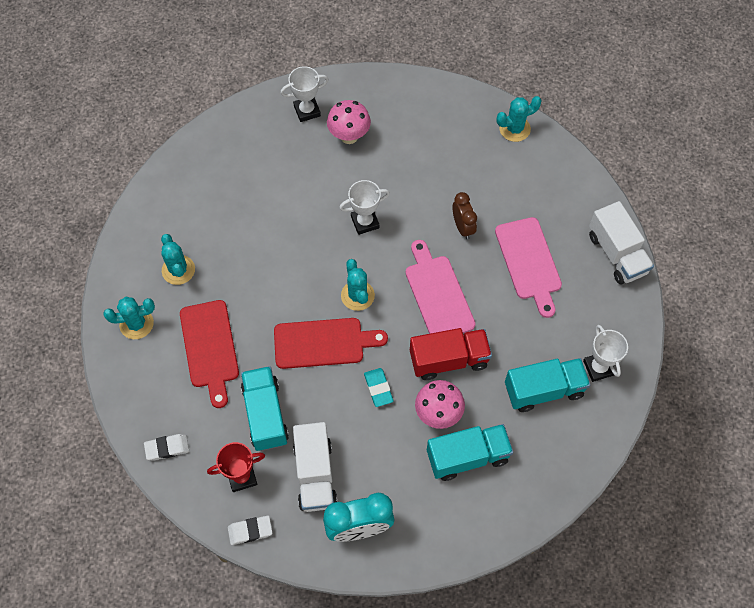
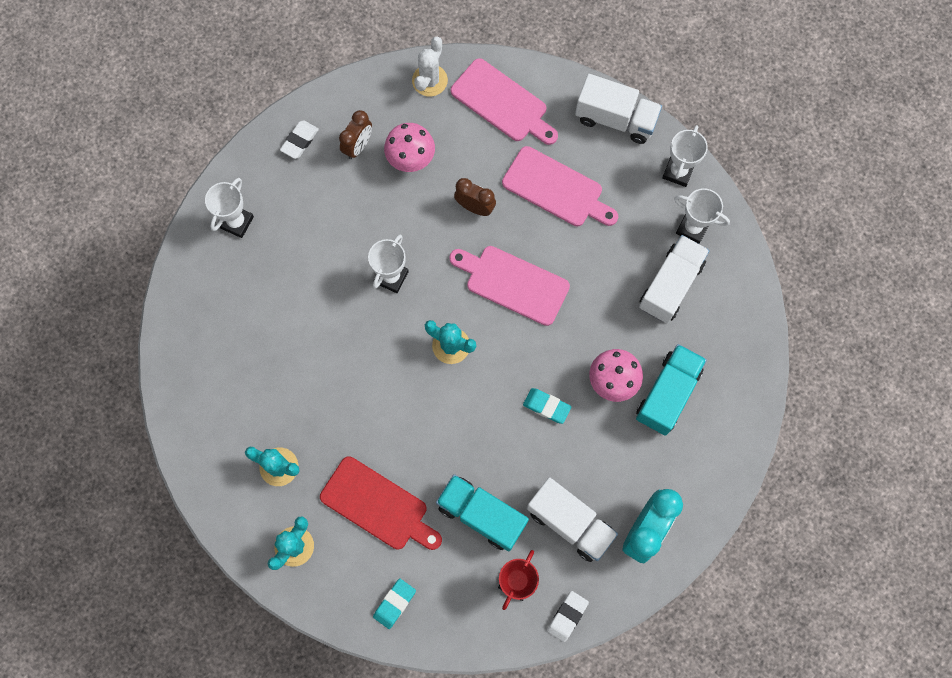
camera: 45 degrees left, 10 degrees up
white eraser [144,434,189,461] -> white eraser moved to [280,120,319,159]
red cutting board [274,318,388,369] -> none
pink mushroom [327,100,371,144] -> pink mushroom moved to [384,123,435,172]
red truck [410,328,492,380] -> none
turquoise cactus [496,96,542,142] -> white cactus [412,37,448,97]
turquoise truck [505,358,590,412] -> white truck [639,235,710,323]
none -> brown clock [339,110,372,159]
none -> turquoise eraser [373,579,416,629]
none -> pink cutting board [451,58,558,145]
none -> white trophy [662,125,708,187]

